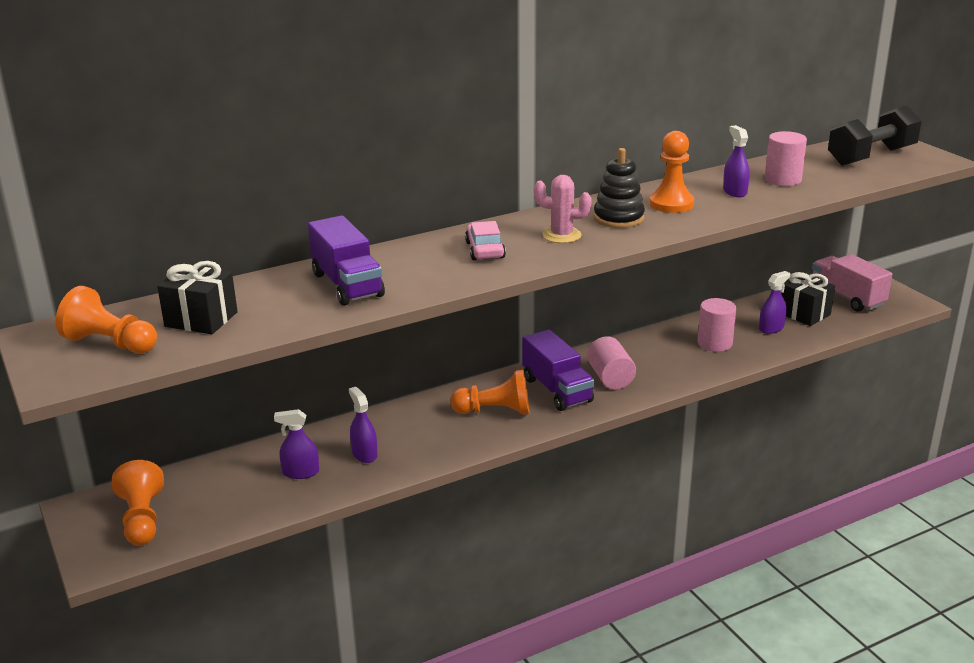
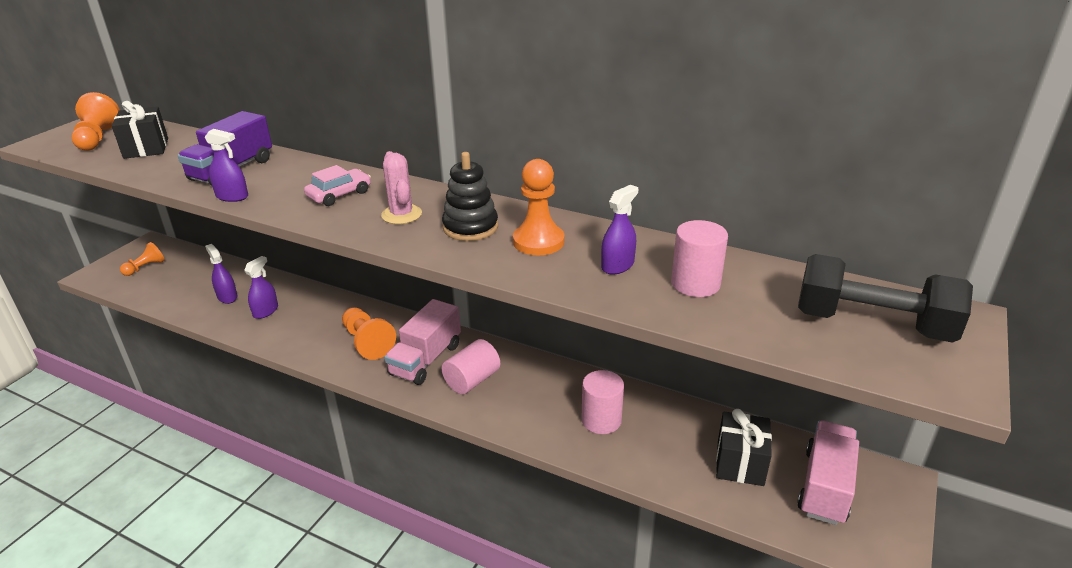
camera: 55 degrees right, 5 degrees up
orange pawn [112,460,164,546] -> orange pawn [120,242,165,276], size x0.65
purple truck [522,330,594,411] -> pink truck [384,299,461,385]
purple spray bottle [759,271,790,334] -> purple spray bottle moved to [205,129,248,202]

